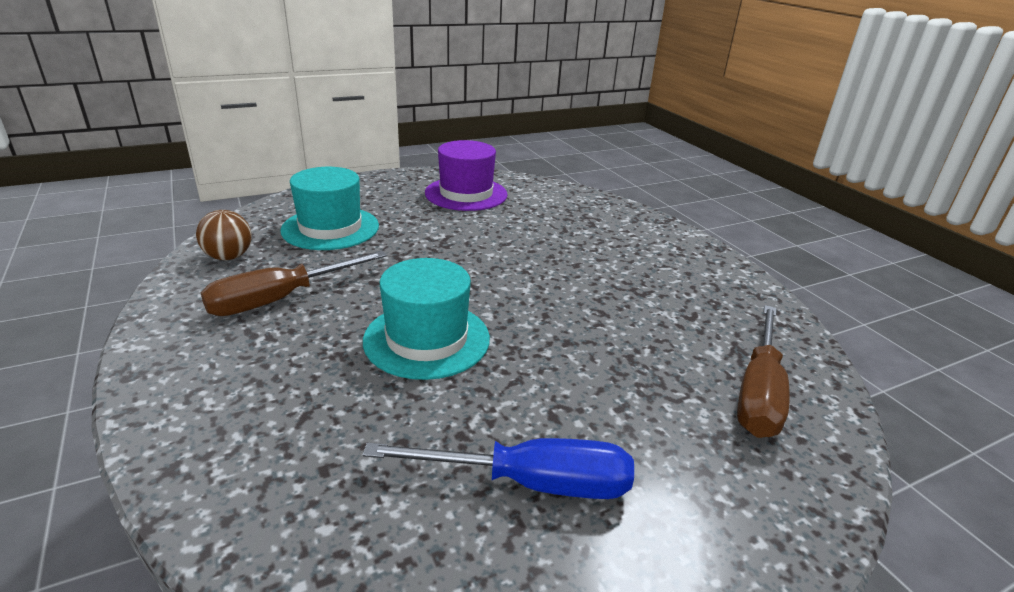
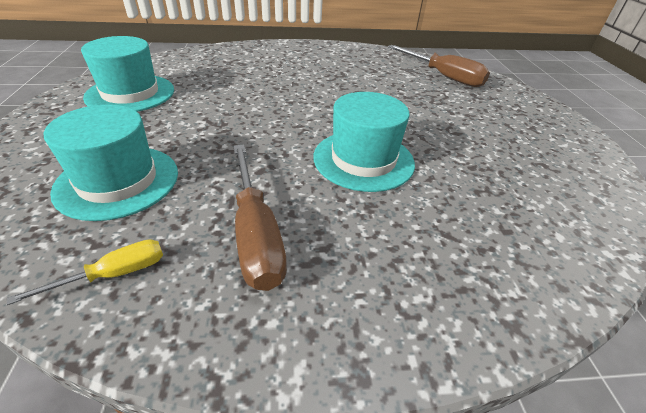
camera: 70 degrees left, 10 degrees up
brown ball [196,210,252,260] -> yellow screwdriver [7,239,163,305]
blue screwdriver [363,438,634,499] -> none
purple hat [425,140,508,211] -> turquoise hat [81,36,174,112]

